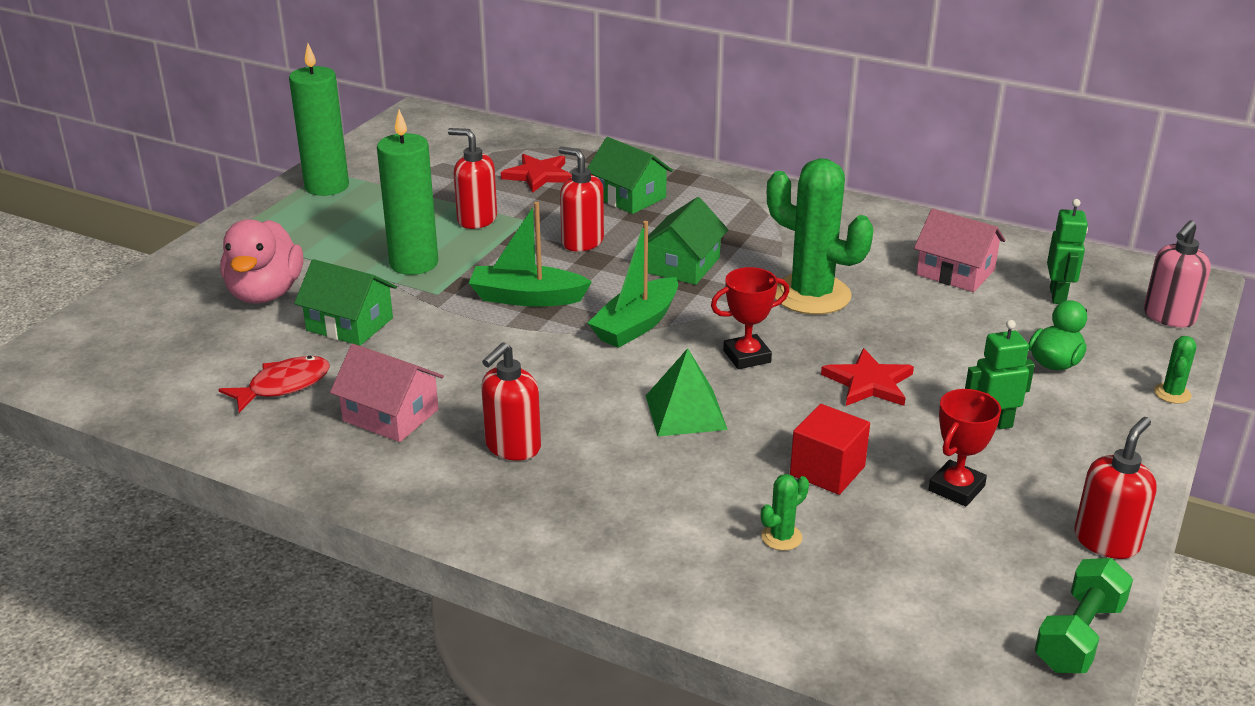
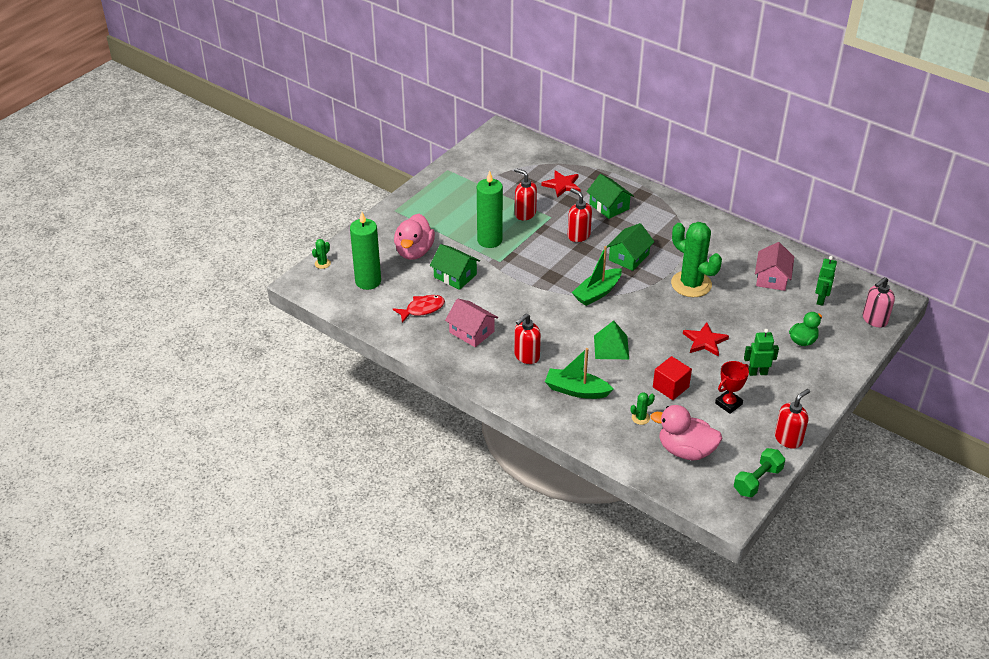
camera: 10 degrees right, 10 degrees up
green candle [289,43,349,196] -> green candle moved to [350,212,381,290]
green boat [469,202,592,307] -> green boat moved to [545,348,614,399]
red trophy [711,267,789,369] -> none
pink house [914,208,1006,292] -> pink house turned 60 degrees clockwise [755,242,794,291]
green cactus [1154,336,1197,404] -> green cactus moved to [312,239,331,269]
none -> pink duck [650,405,722,460]

